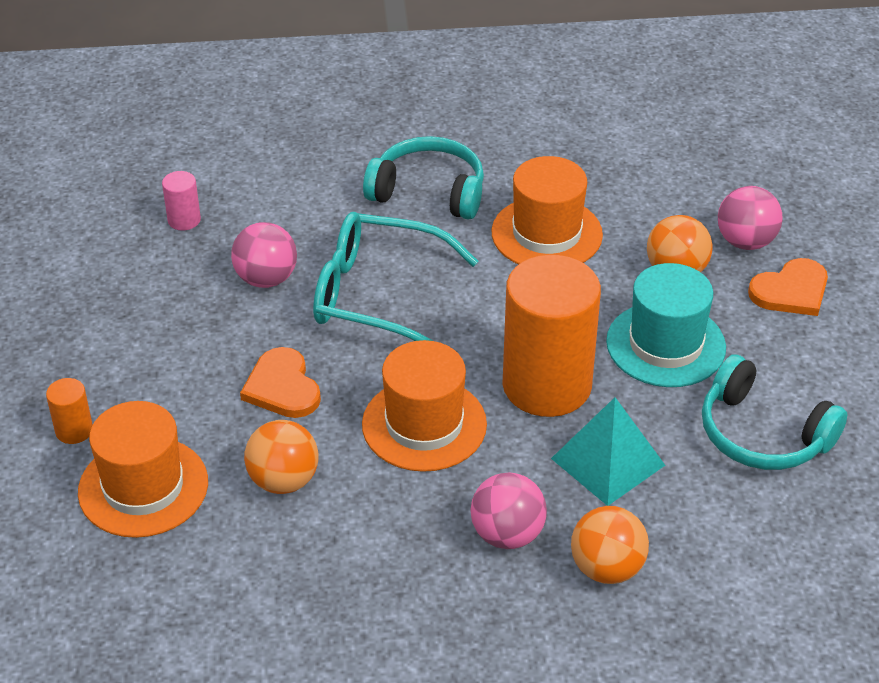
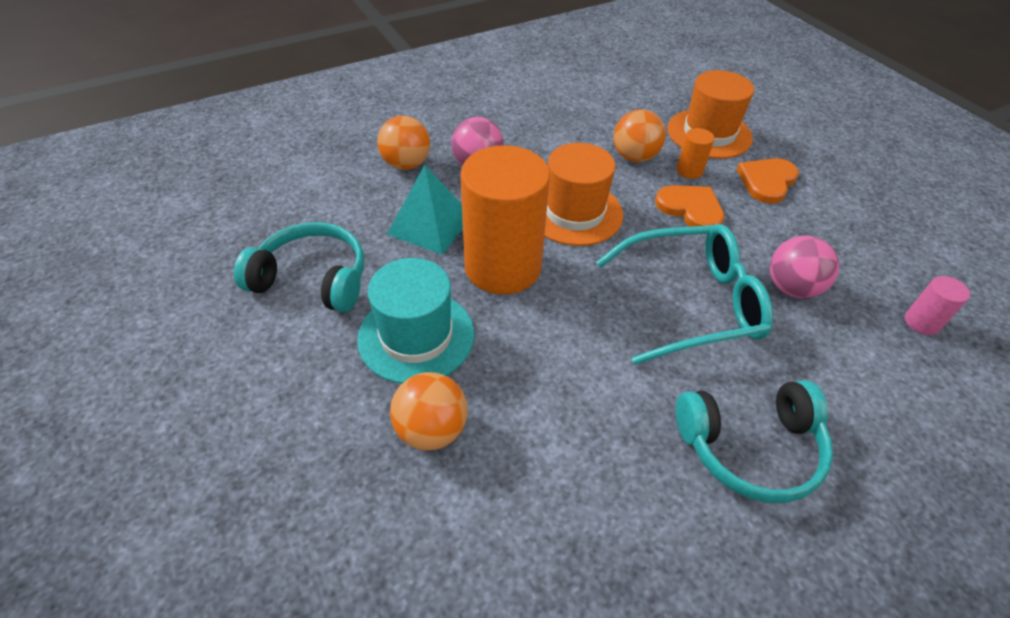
camera: 155 degrees right, 5 degrees up
orange cylinder [46,378,93,444] -> orange cylinder moved to [676,128,714,179]
orange hat [492,156,603,265] -> none
pink ball [718,186,783,250] -> none
orange heart [748,258,828,316] -> orange heart moved to [736,158,799,204]

